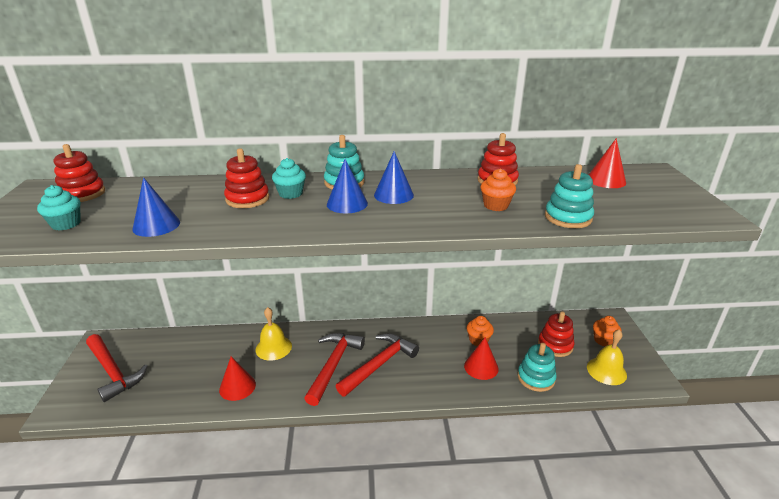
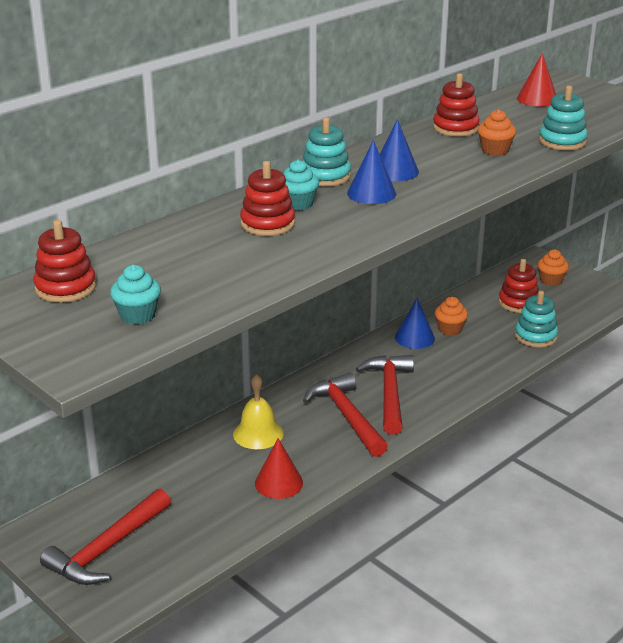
camera: 40 degrees left, 0 degrees up
red hammer [86,334,148,402] -> red hammer turned 120 degrees clockwise [40,489,171,585]
blue cone [132,177,180,237] -> blue cone moved to [395,298,435,349]
red cone [464,337,499,380] -> none
yellow bell [587,329,627,385] -> none

